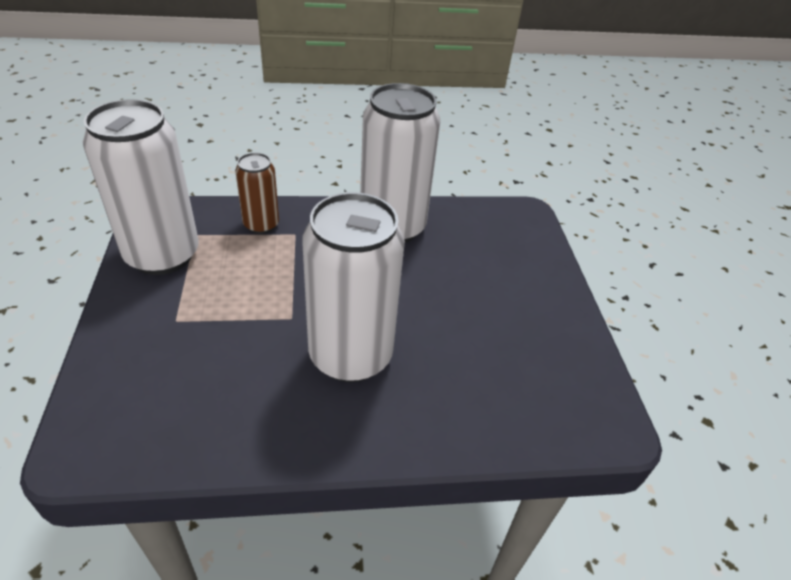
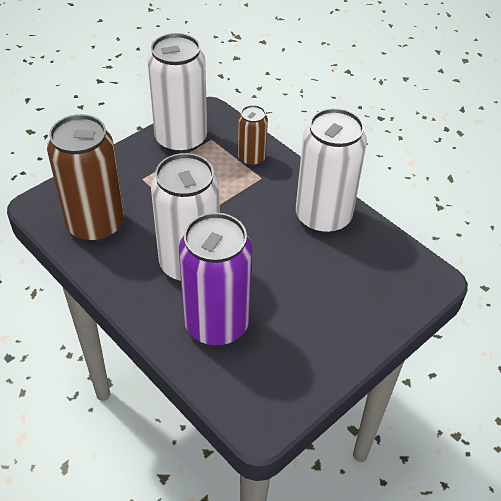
camera: 55 degrees right, 5 degrees up
none -> brown can [47,114,124,242]
none -> purple can [179,213,252,346]

